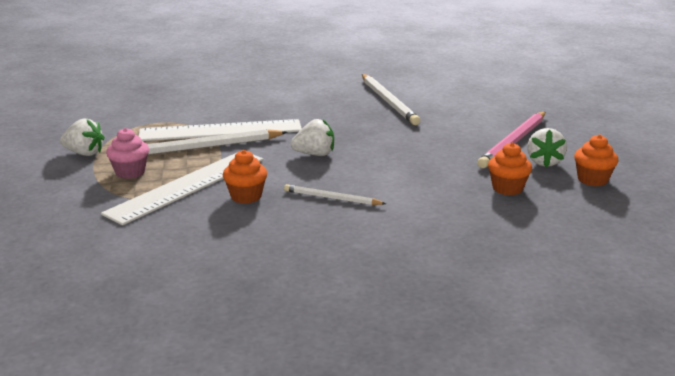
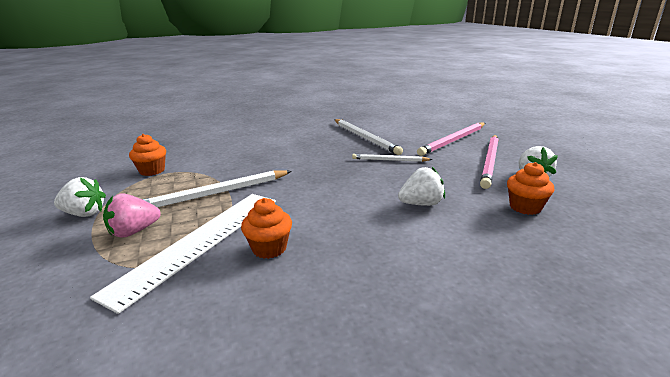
camera: 10 degrees left, 0 degrees up
pink cupcake [106,128,149,179] -> pink strawberry [103,194,161,238]
white ruler [139,119,302,141] -> none
white pencil [284,184,386,205] -> white pencil moved to [352,154,433,162]
white strawberry [290,119,334,156] -> white strawberry moved to [398,167,445,206]
orange cupcake [574,135,619,186] -> orange cupcake moved to [129,134,166,176]
none -> pink pencil [417,123,485,156]

